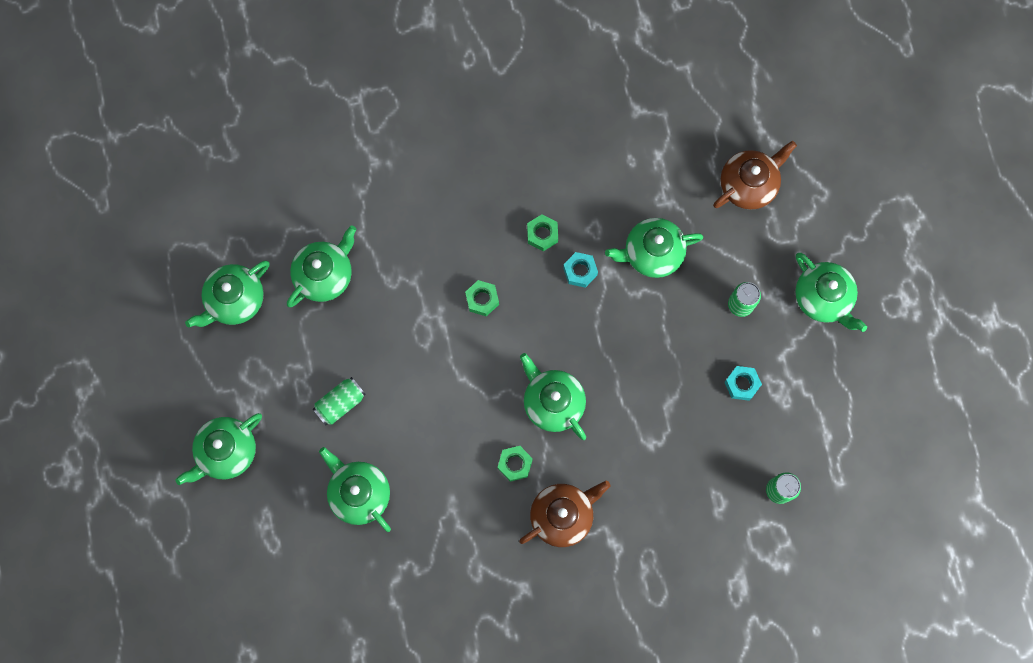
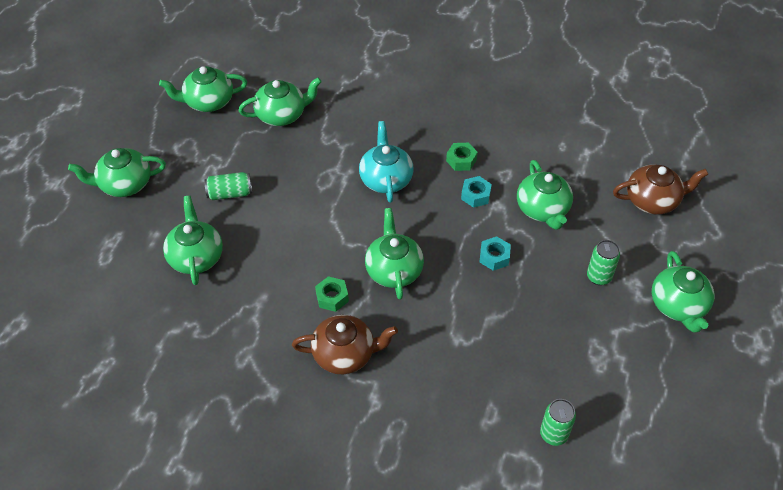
camera: 30 degrees right, 25 degrees down
green nut [465,280,499,316] -> turquoise teapot [359,121,413,203]
green teapot [605,218,703,278] -> green teapot turned 120 degrees counterclockwise [517,160,573,230]
turquoise nut [724,366,762,401] -> turquoise nut moved to [479,236,511,271]

